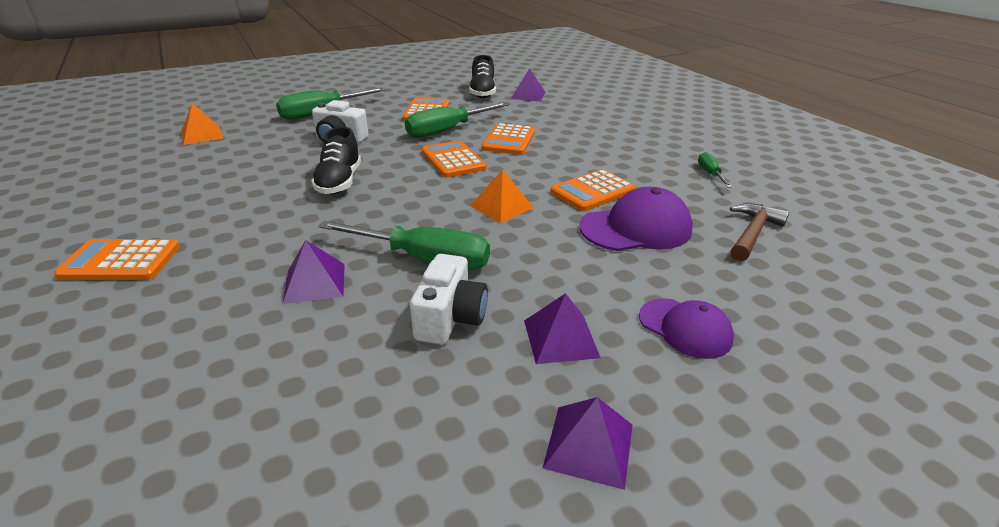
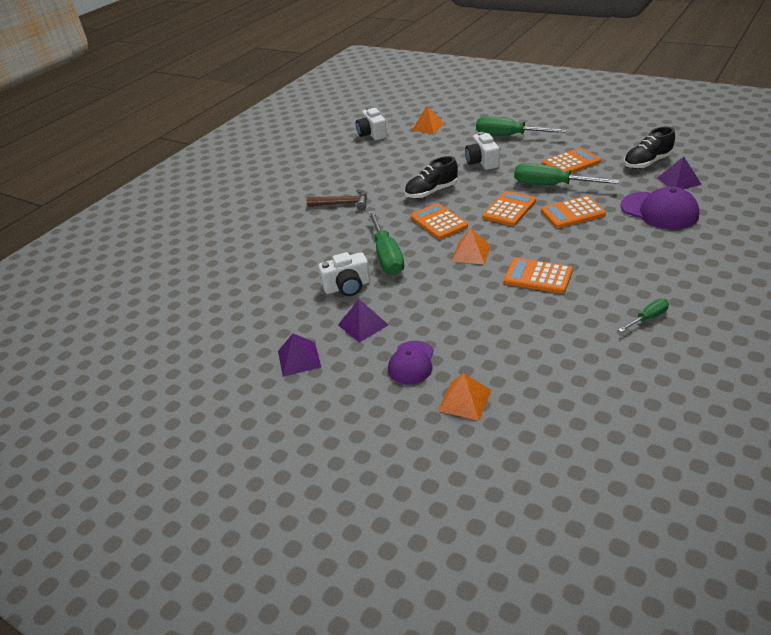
camera: 65 degrees right, 5 degrees up
orange calculator [54,239,180,280] -> orange calculator moved to [411,203,468,239]
purple pyramid [282,240,345,304] -> none
purple cap [579,187,693,251] -> purple cap moved to [620,187,699,229]
brown hammer [730,203,789,261] -> brown hammer moved to [307,189,367,210]
none -> white camera [356,107,387,140]
none -> orange pyramid [438,373,492,421]

